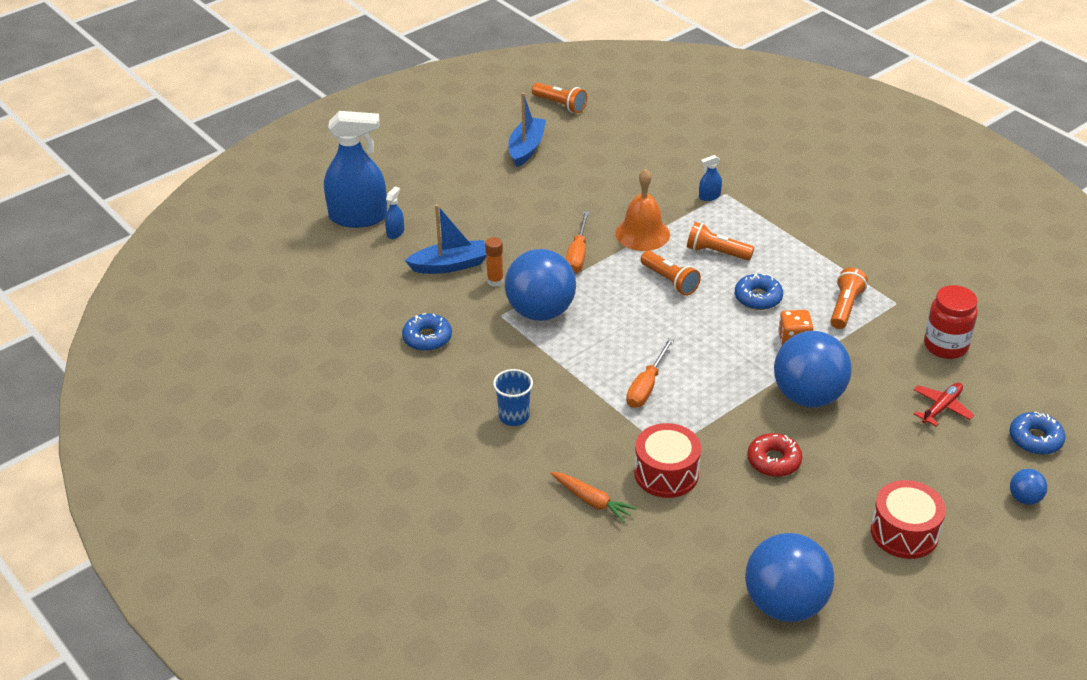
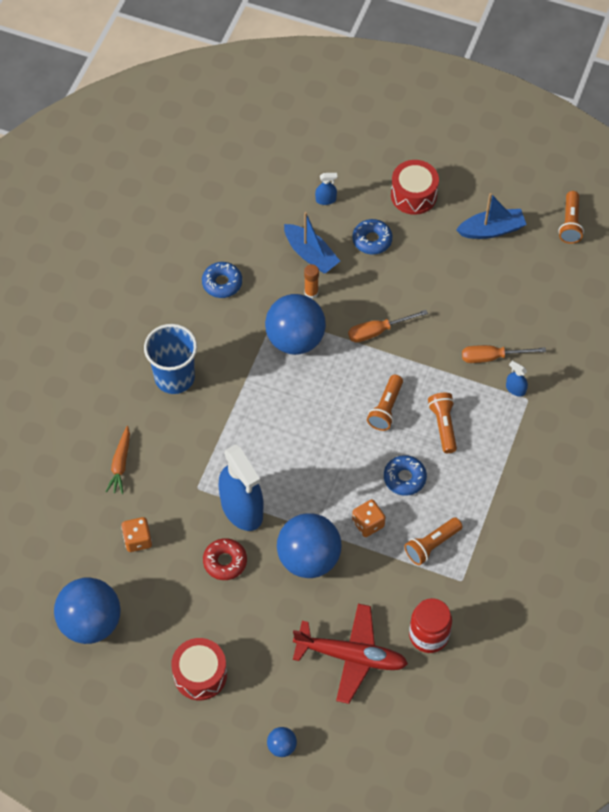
camera: 60 degrees right, 20 degrees up
blue spray bottle [324,111,387,228] -> blue spray bottle moved to [218,444,264,531]
blue cup [493,369,533,426] -> blue cup [144,324,197,394], size x1.66
orange bell [616,169,670,251] -> none
orange screwdriver [626,338,674,408] -> orange screwdriver moved to [462,345,546,363]
red drum [634,423,701,498] -> red drum moved to [391,160,439,215]
orange flashlight [830,268,868,329] -> orange flashlight turned 150 degrees clockwise [404,517,462,565]
red plane [913,382,974,426] -> red plane [293,604,408,704], size x1.87
blue donut [1009,411,1066,455] -> blue donut moved to [352,219,392,255]
none -> orange dice [121,517,152,552]

